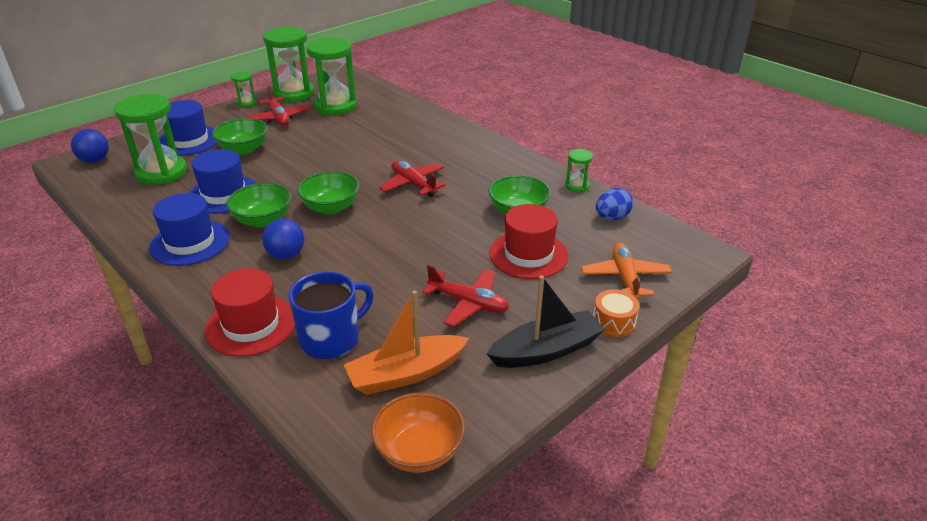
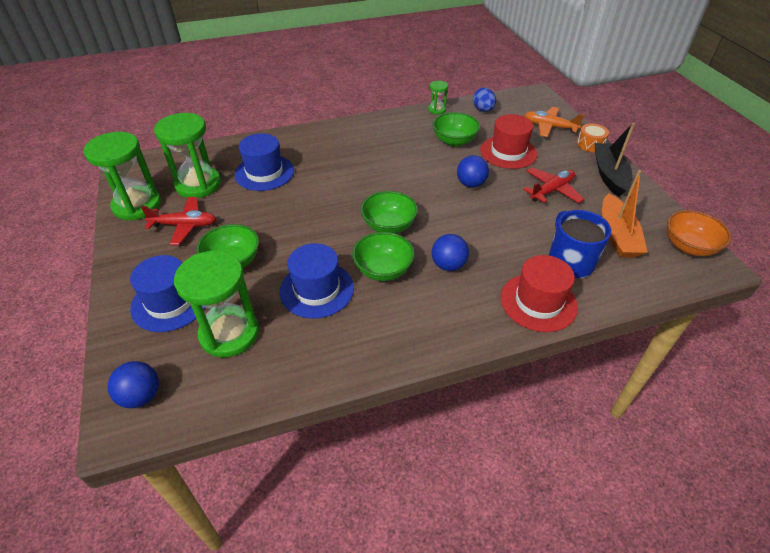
camera: 65 degrees left, 10 degrees up
blue hat [149,193,230,266] -> blue hat moved to [234,133,294,191]
green hourglass [231,72,257,107] -> none
red plane [379,160,446,197] -> none
none -> blue ball [457,155,489,188]

